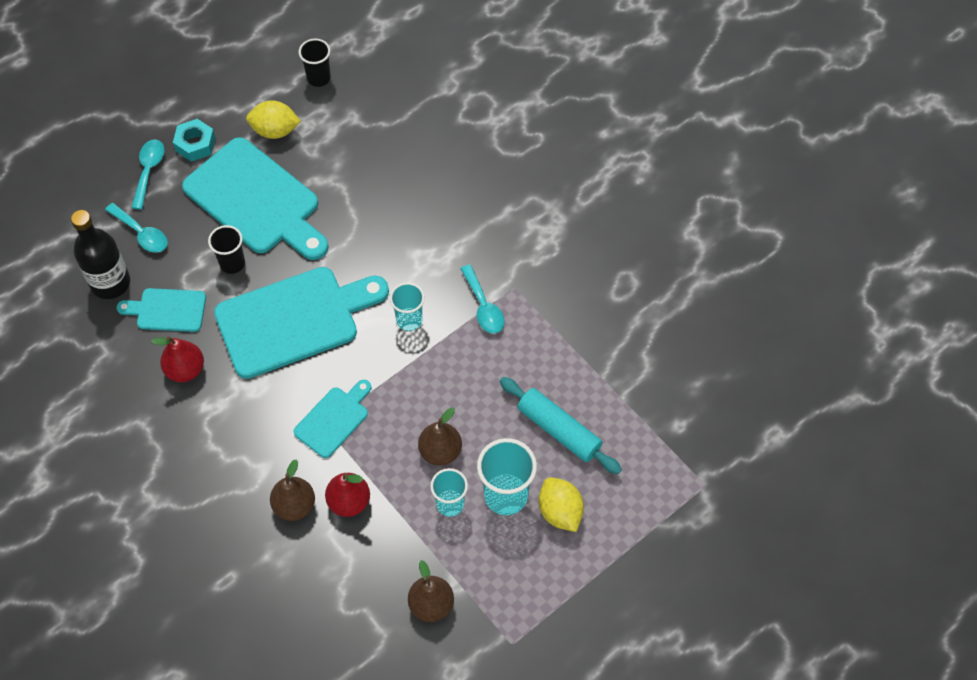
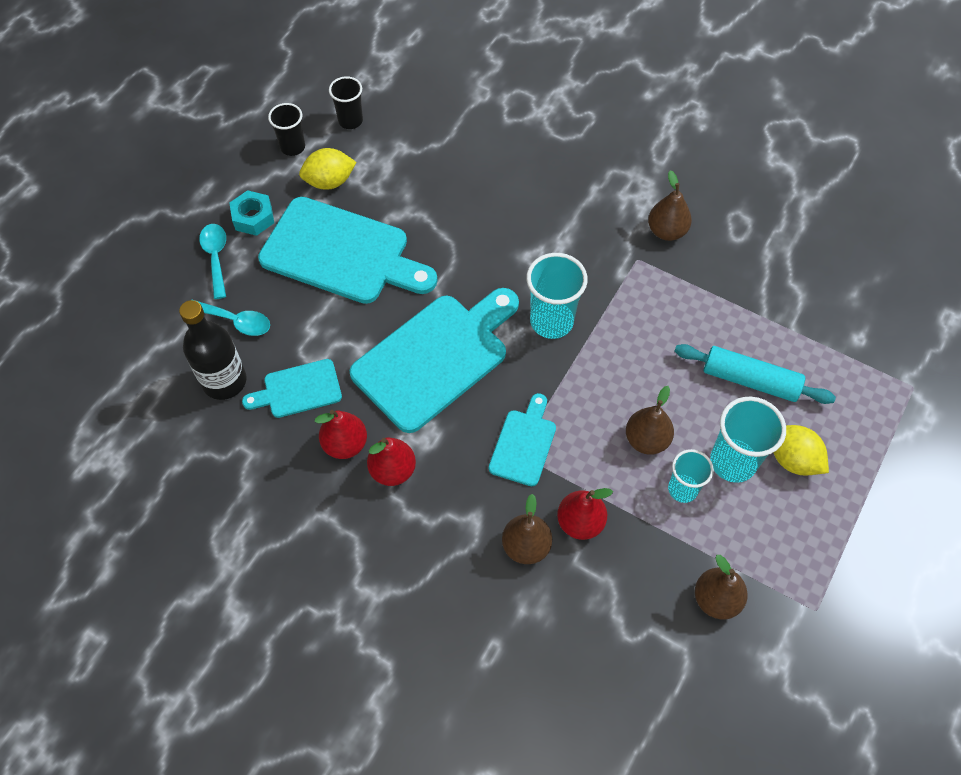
camera: 20 degrees left, 0 degrees up
black cup [208,225,245,274] -> black cup moved to [268,103,305,156]
turquoise cup [390,282,425,331] -> turquoise cup [526,253,588,339], size x1.58
turquoise spoon [460,265,505,334] -> none
none -> red pear [367,437,416,486]
none -> brown pear [648,170,692,241]

